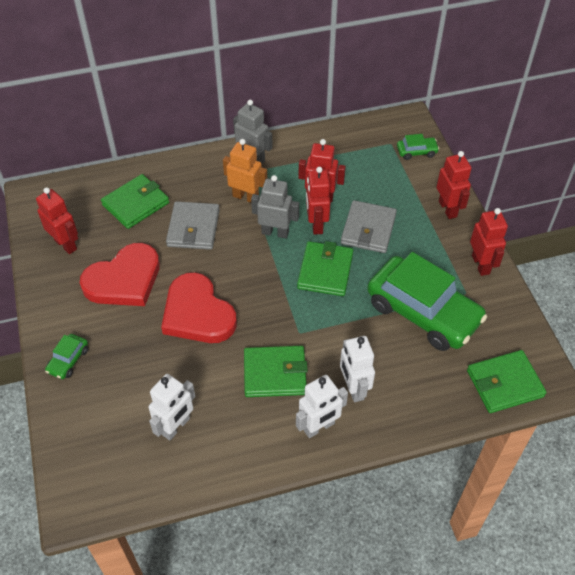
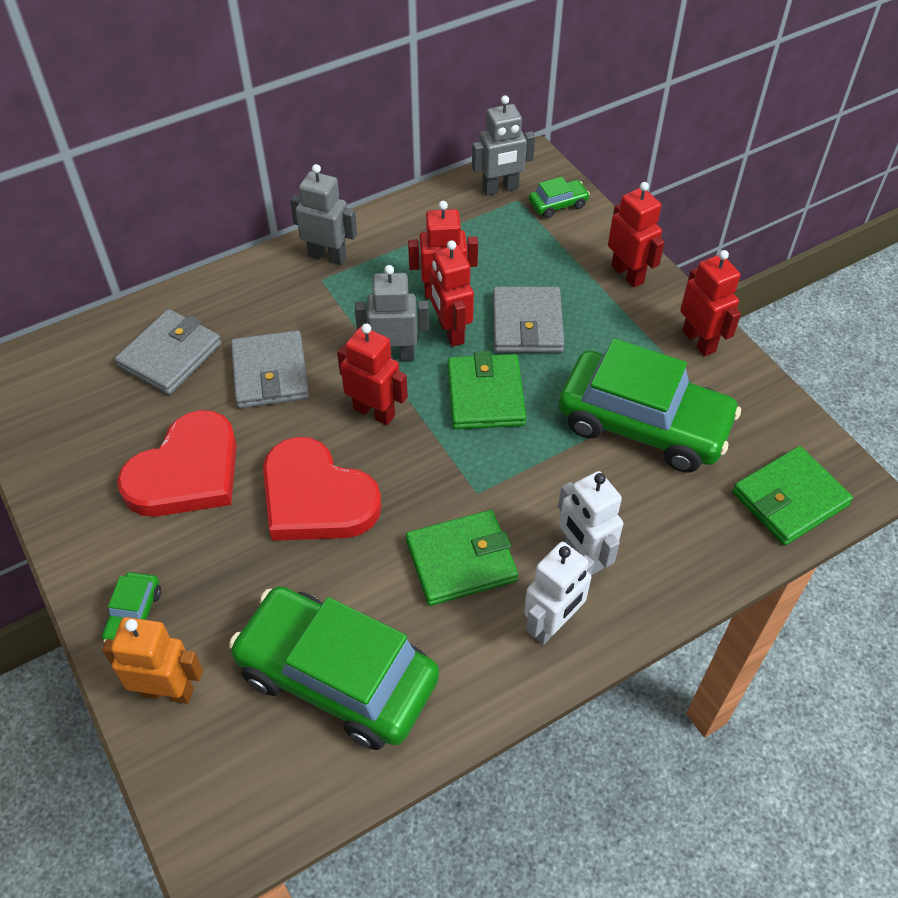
camera: 15 degrees left, 0 degrees up
red robot [36,187,78,254] -> red robot moved to [337,324,408,425]
green wallet [101,174,169,229] -> grey wallet [115,309,222,395]
white robot [148,374,195,441] -> green car [229,586,439,750]
orange robot [223,139,267,203] -> orange robot moved to [102,617,203,704]
none -> grey robot [472,95,535,196]

